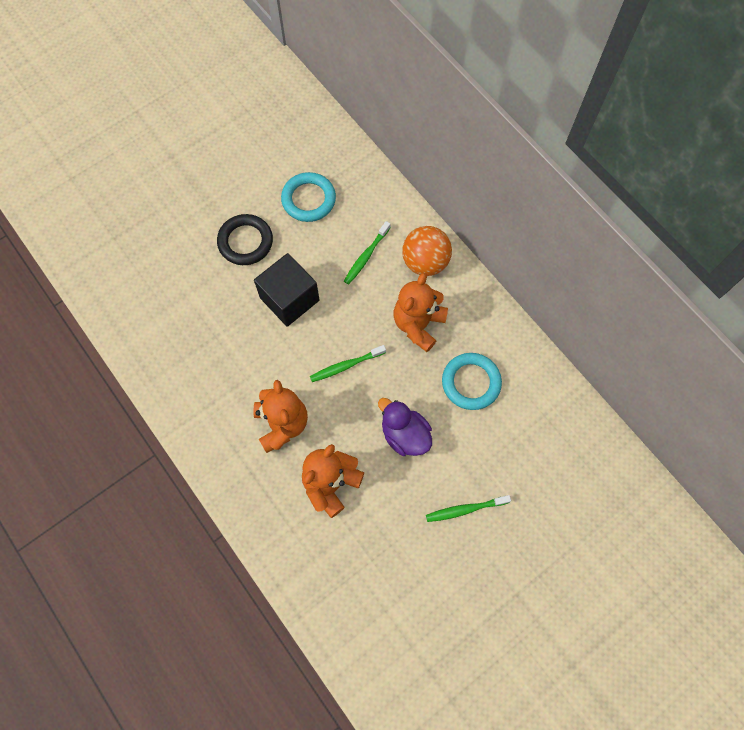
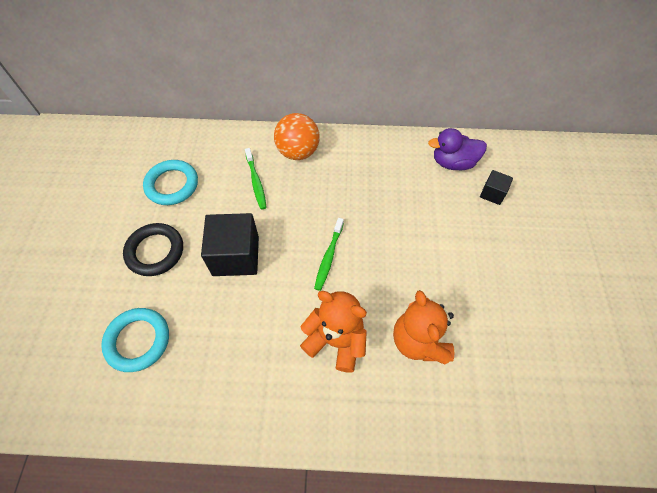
camera: 50 degrees left, 10 degrees down
purple duck [378,398,432,456] -> purple duck moved to [428,128,487,170]
orange teddy bear [394,273,448,352] -> none
green toothbrush [426,495,511,522] -> none
turquoise ring [442,353,502,410] -> turquoise ring moved to [101,308,169,372]
none -> black cube [480,170,513,205]

